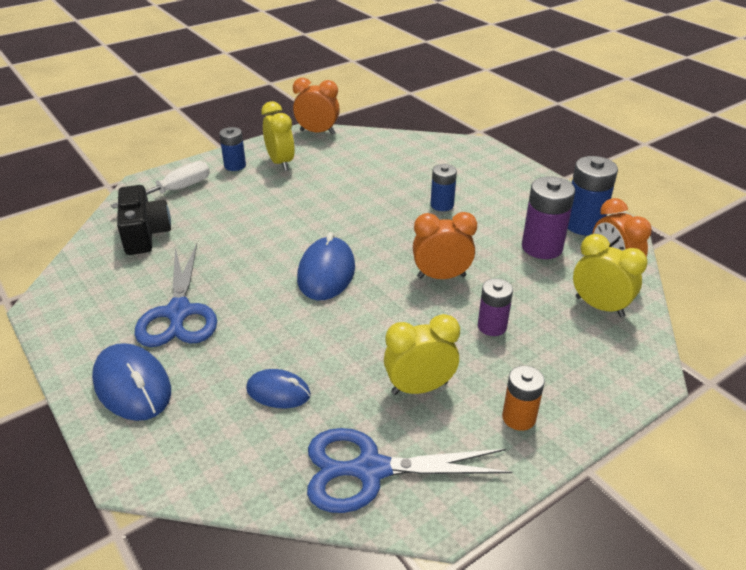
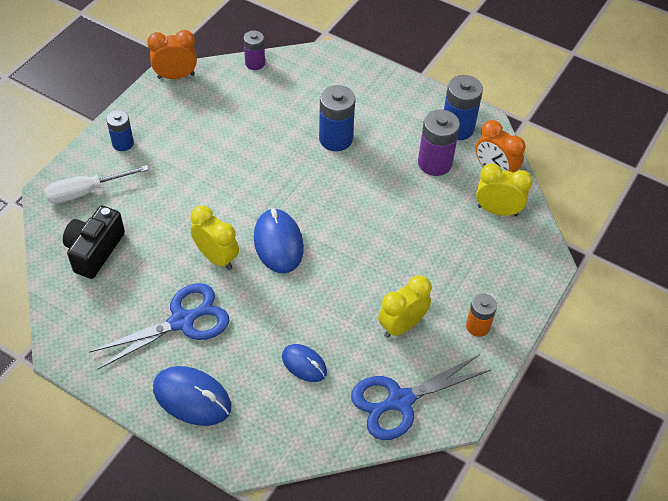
camera: 25 degrees left, 15 degrees up
white screwdriver [110,161,210,208] -> white screwdriver turned 135 degrees counterclockwise [45,165,149,204]
black camera [117,185,171,255] -> black camera turned 120 degrees counterclockwise [63,206,125,279]
blue scissors [135,244,217,347] -> blue scissors turned 90 degrees counterclockwise [89,283,229,370]
blue mouse [246,369,311,408] -> blue mouse turned 45 degrees clockwise [282,344,327,382]
yellow clock [261,101,295,171] -> yellow clock moved to [191,206,239,270]
orange clock [413,212,477,279] -> none
blue battery [431,164,457,211] -> blue battery [319,85,355,151], size x1.60
purple battery [478,279,513,336] -> purple battery moved to [244,31,265,70]

